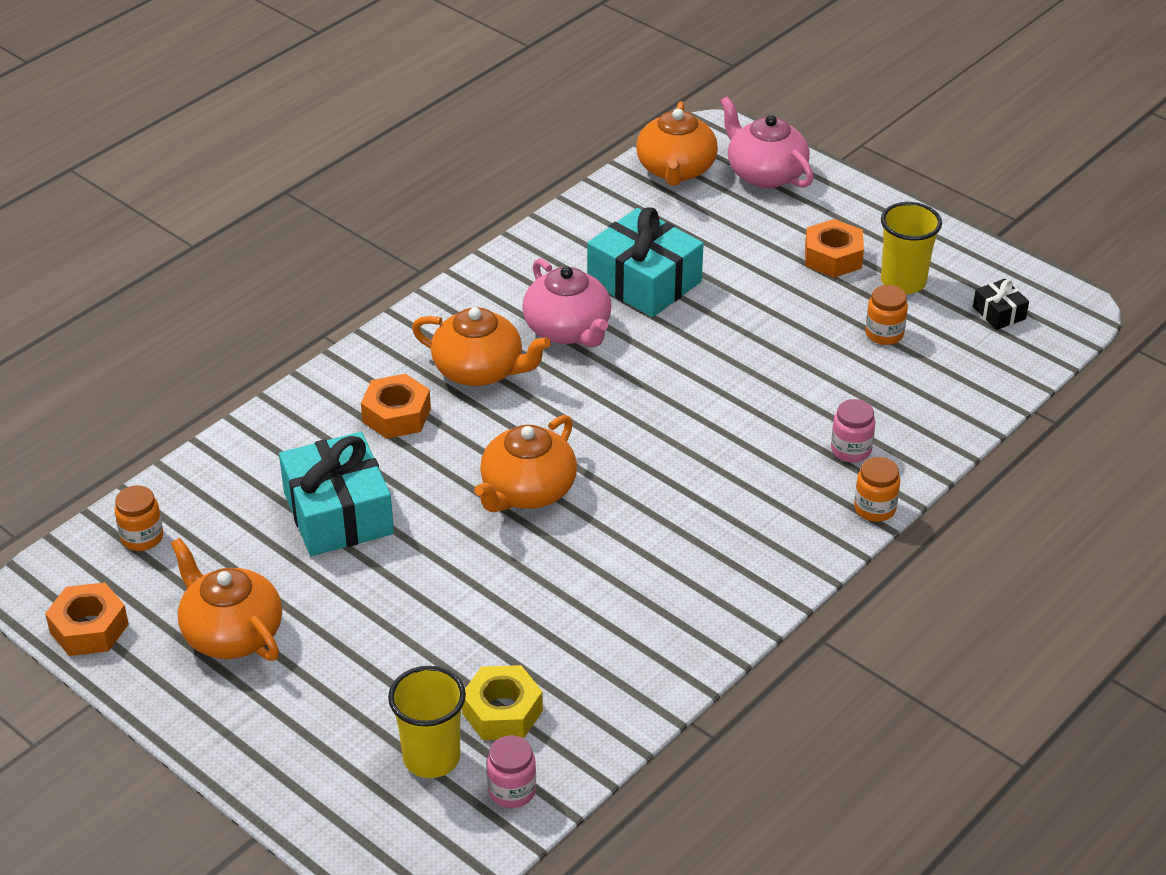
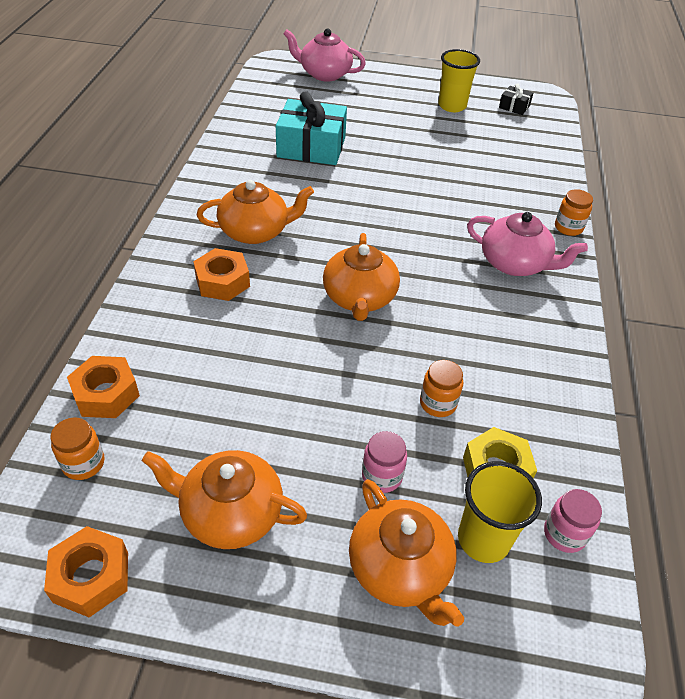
camera: 35 degrees left, 5 degrees up
turquoise gift [279,432,394,556] -> none
pink teapot [522,258,611,348] -> pink teapot moved to [467,212,588,276]
orange teapot [636,101,718,186] -> orange teapot moved to [349,479,464,627]
orange nut [805,219,864,278] -> orange nut moved to [67,356,140,418]
pink jar [831,399,876,462] -> pink jar moved to [362,431,407,493]
orange jar [865,285,908,345] -> orange jar moved to [420,360,463,417]

